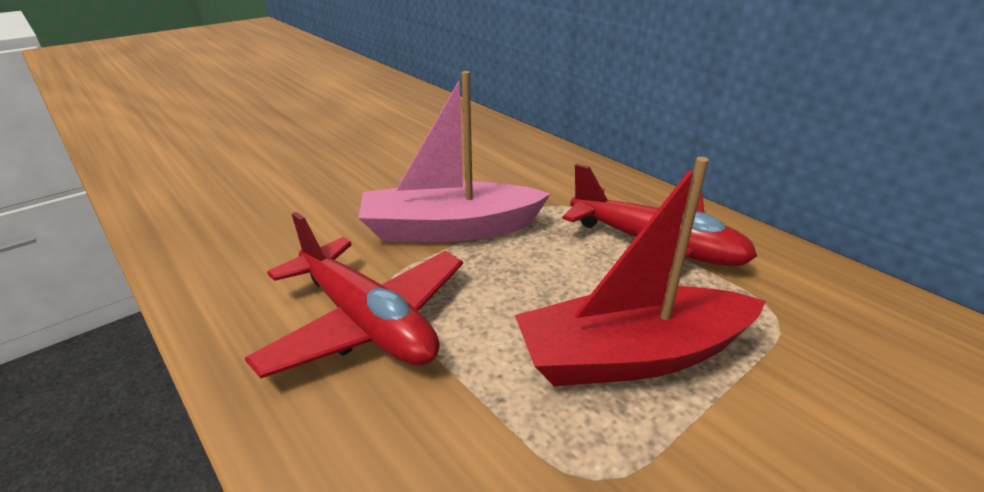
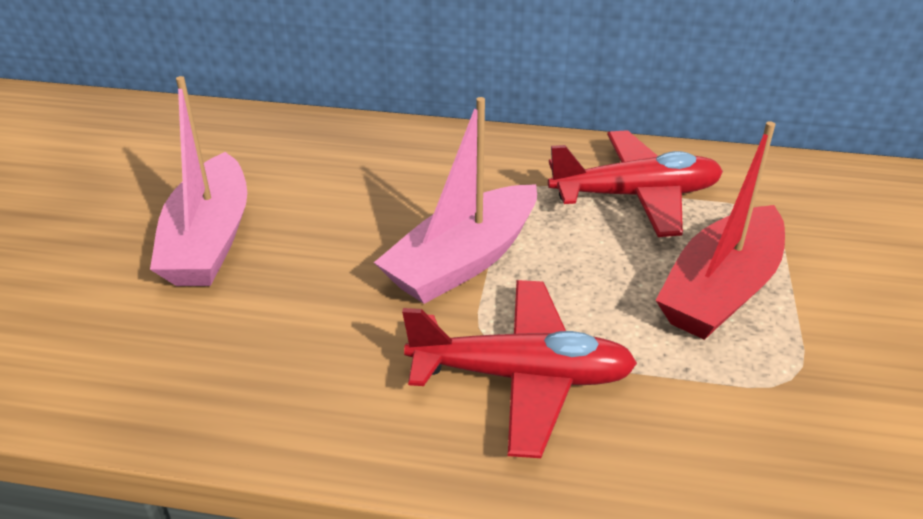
camera: 40 degrees left, 5 degrees up
none -> pink boat [150,76,247,286]

